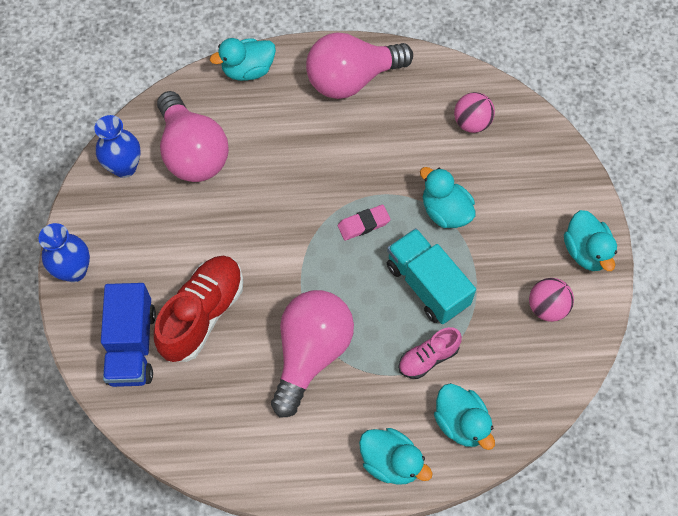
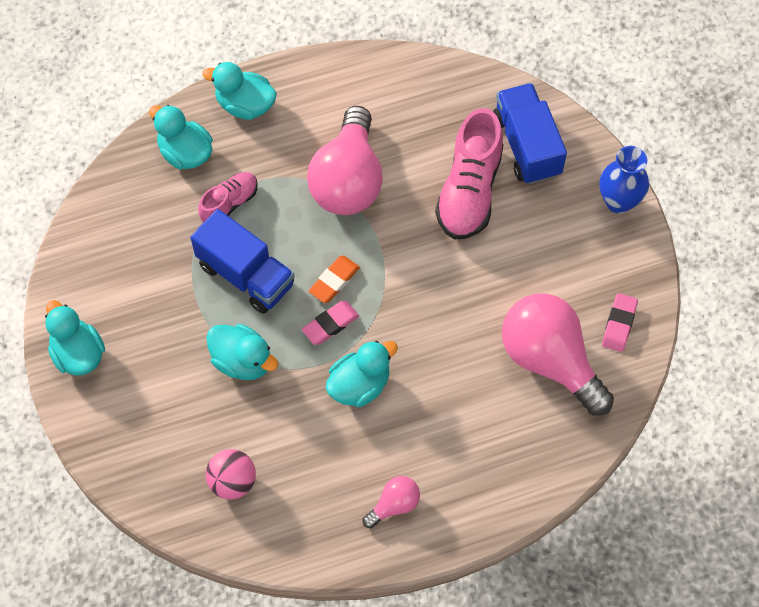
camera: 165 degrees right, 0 degrees up
blue vase [94,115,141,178] -> pink eraser [602,293,638,352]
red shoe [154,256,243,362] -> pink shoe [435,108,503,239]
turquoise duck [210,38,276,81] -> turquoise duck moved to [326,340,398,407]
pink light bulb [306,32,413,99] -> pink light bulb [363,476,420,528], size x0.46
turquoise truck [387,228,476,324] -> blue truck [190,209,295,314]
pink ball [529,278,574,322] -> none
none -> orange eraser [309,255,360,303]

